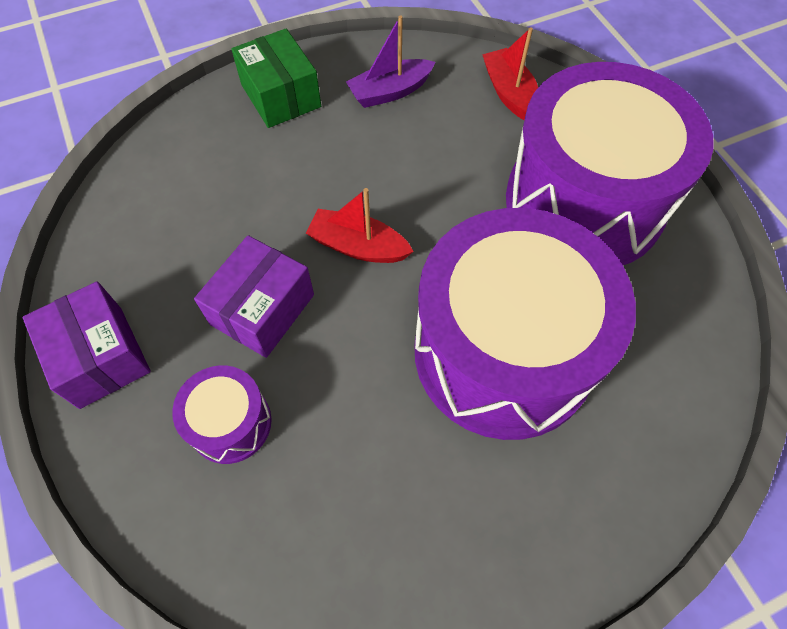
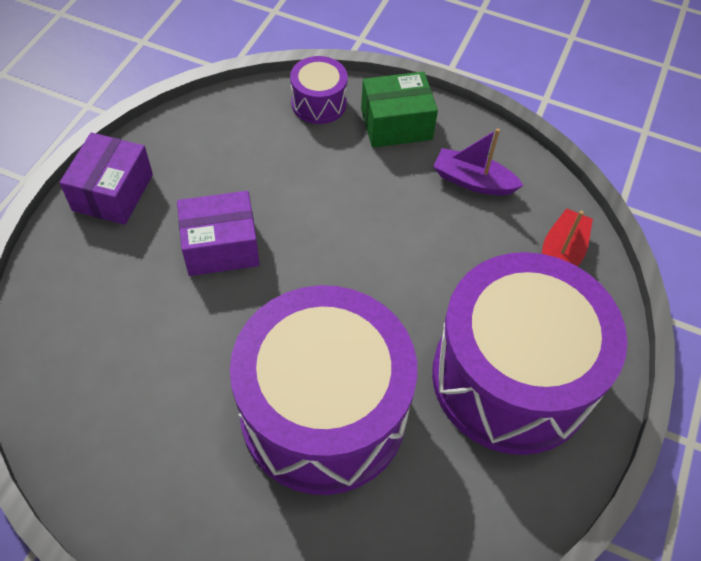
camera: 45 degrees right, 5 degrees down
purple drum [172,366,272,464] -> purple drum moved to [290,56,348,124]
green box [231,29,321,128] -> green box turned 60 degrees clockwise [361,72,438,148]
red boat [306,188,414,263] -> none

